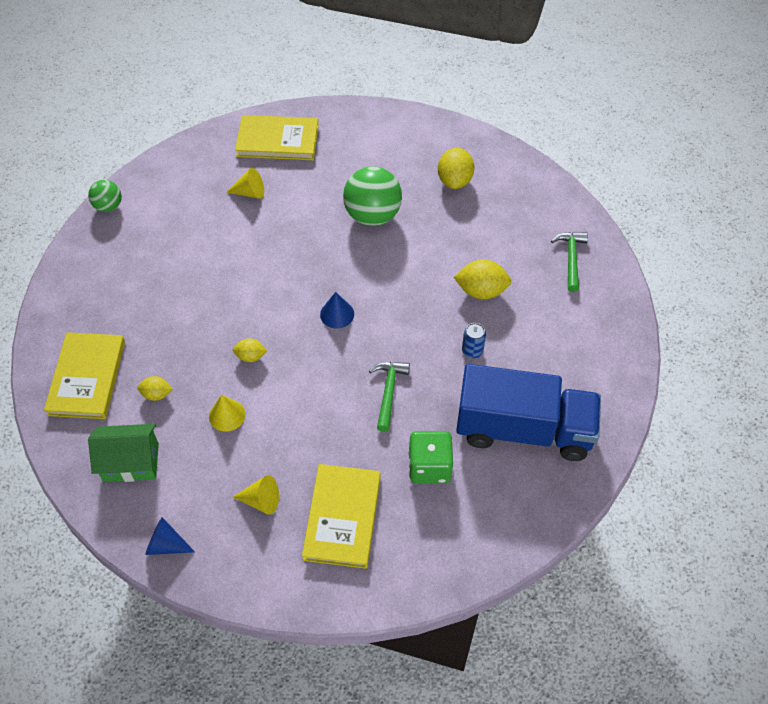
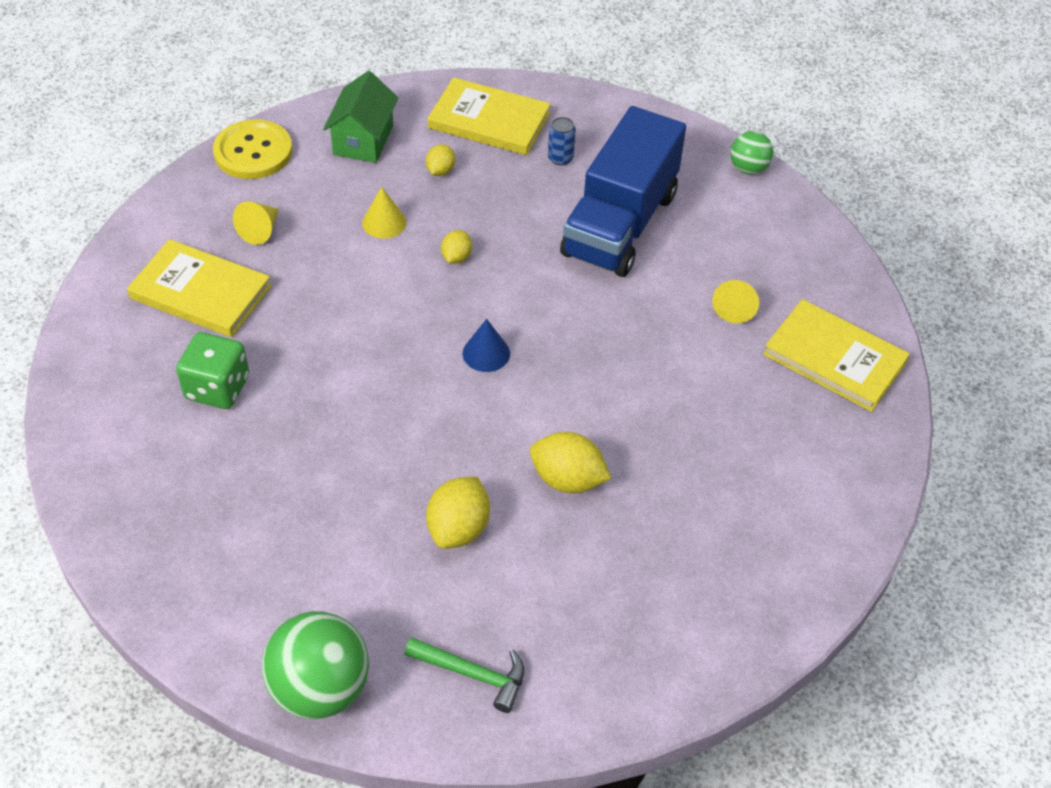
camera: 105 degrees right, 5 degrees down
blue cone [145,517,195,555] -> yellow button [213,119,292,179]
yellow book [235,115,319,160] -> yellow book turned 75 degrees counterclockwise [763,299,910,412]
green ball [343,166,402,226] -> green ball moved to [262,611,369,719]
green hammer [369,362,410,432] -> none
yellow lemon [438,148,475,189] -> yellow lemon moved to [530,432,611,493]
blue truck [456,364,601,461] -> blue truck moved to [560,106,686,277]
blue can [462,323,486,358] -> blue can moved to [548,117,576,165]

